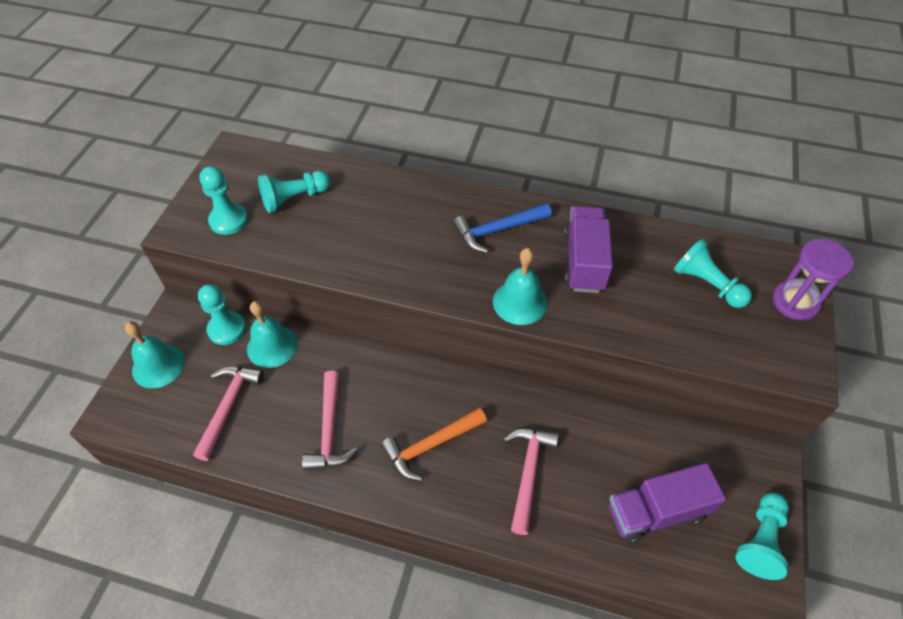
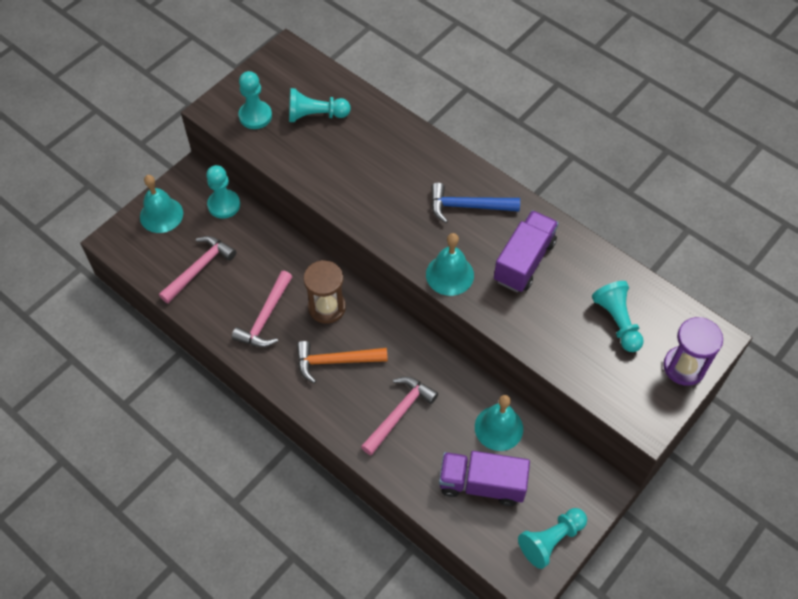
camera: 25 degrees right, 5 degrees up
turquoise bell [247,301,298,368] -> turquoise bell moved to [475,395,523,451]
none -> brown hourglass [304,260,346,324]

